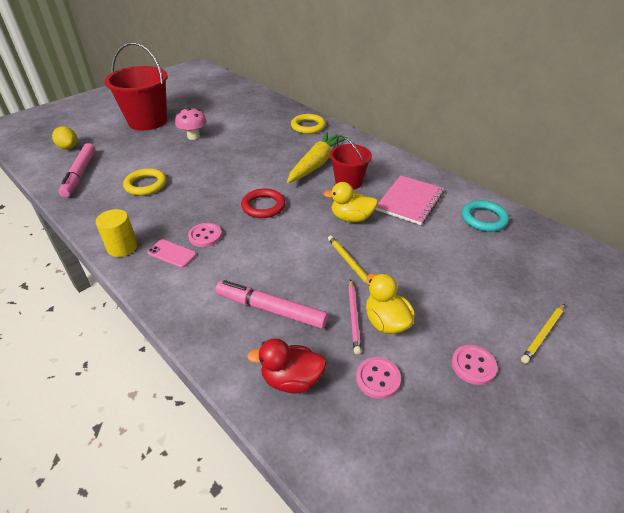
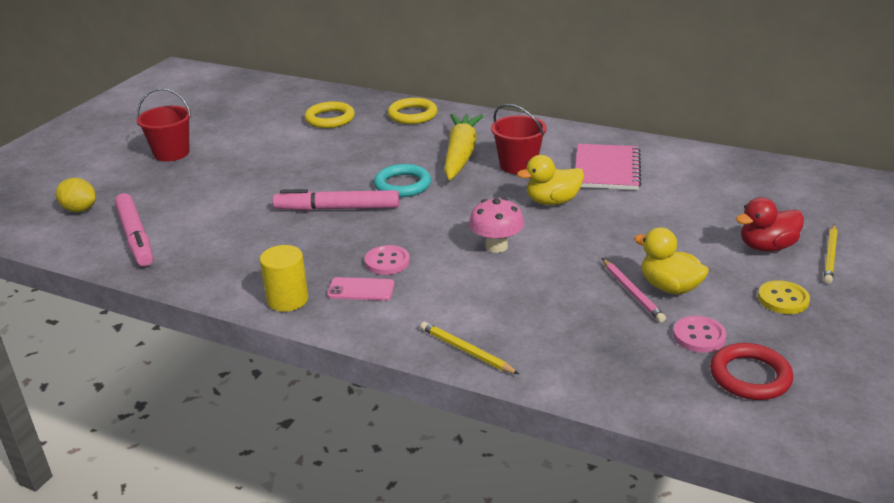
camera: 20 degrees left, 10 degrees down
red bucket [104,42,168,131] -> red bucket [137,88,191,162], size x0.59
yellow ring [123,168,166,196] -> yellow ring moved to [305,102,355,128]
pink mushroom [175,107,207,140] -> pink mushroom moved to [469,197,524,253]
pink marker [215,280,328,329] -> pink marker moved to [273,189,399,211]
red ring [241,188,286,218] -> red ring moved to [710,343,793,400]
red duck [247,338,327,394] -> red duck moved to [736,197,804,252]
yellow pencil [328,236,370,285] -> yellow pencil moved to [420,322,519,374]
pink button [452,345,497,385] -> yellow button [758,280,810,314]
turquoise ring [461,200,509,232] -> turquoise ring moved to [374,164,431,197]

